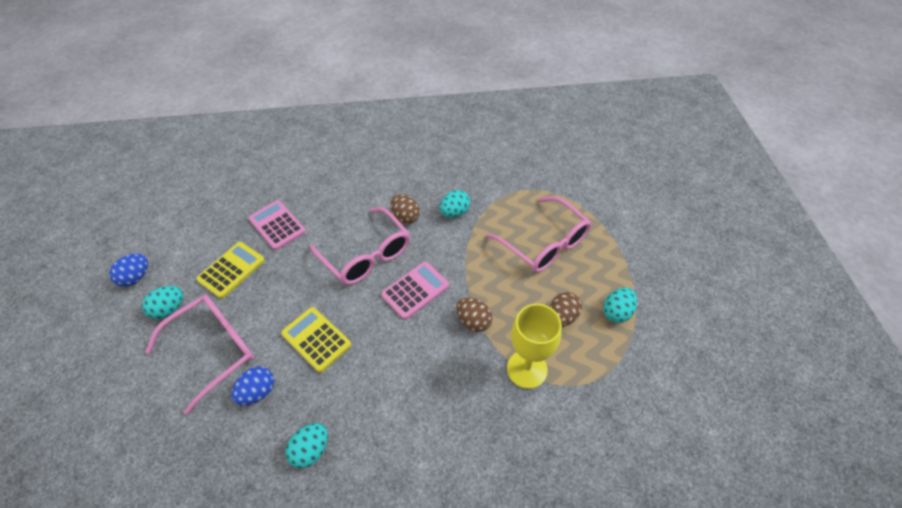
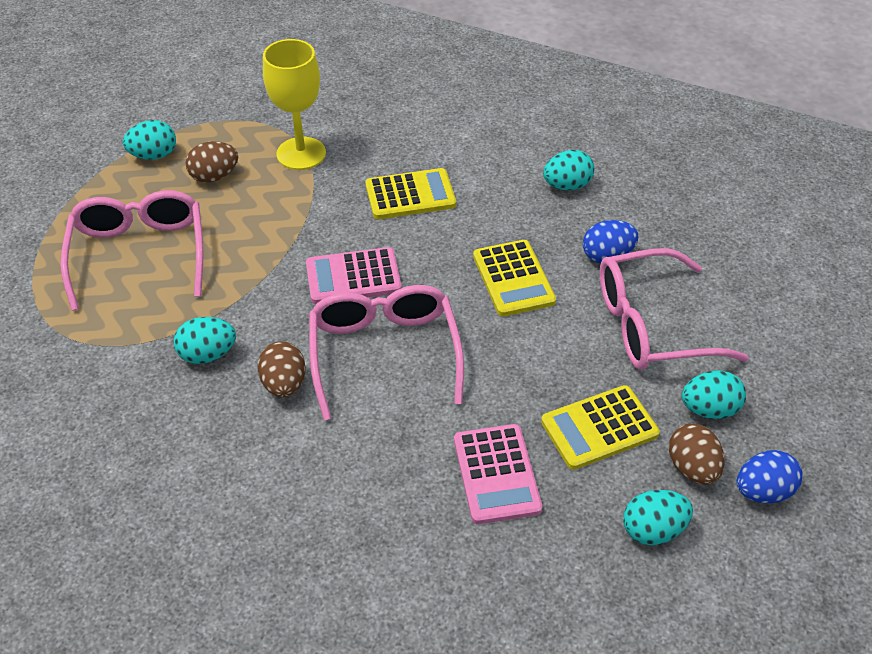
camera: 150 degrees left, 5 degrees down
brown egg [456,297,492,332] -> brown egg moved to [669,424,725,485]
none -> yellow calculator [365,168,456,219]
none -> turquoise egg [623,490,693,545]

